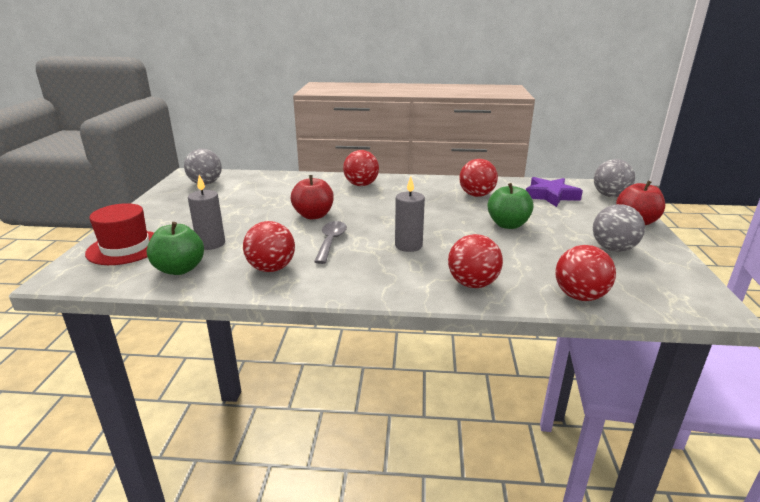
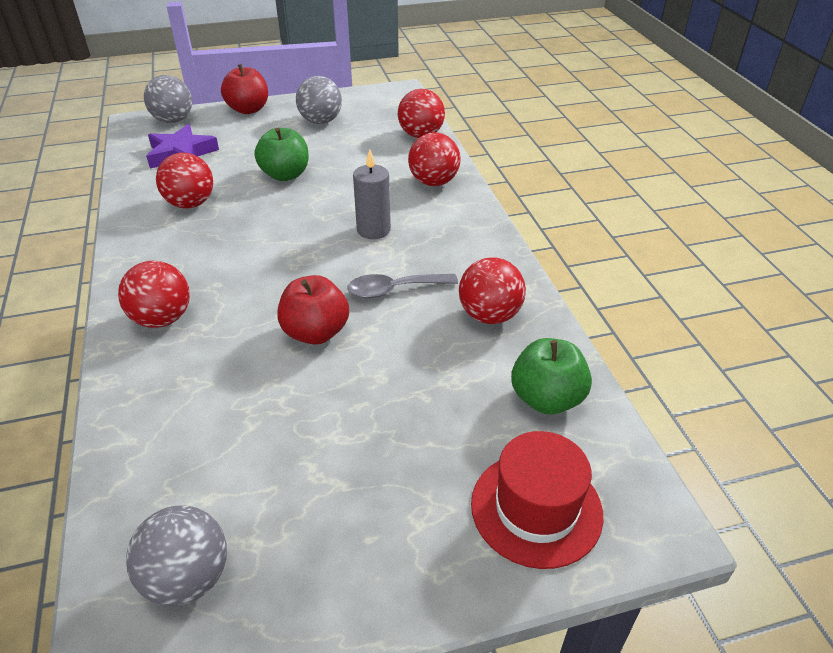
camera: 110 degrees left, 15 degrees up
grey candle [188,175,225,250] -> none

